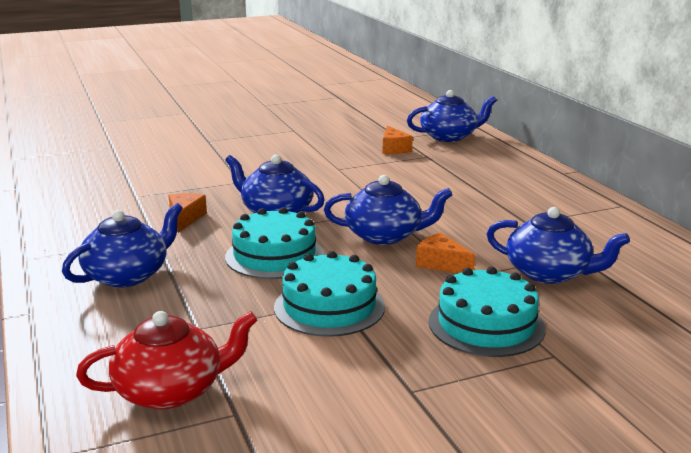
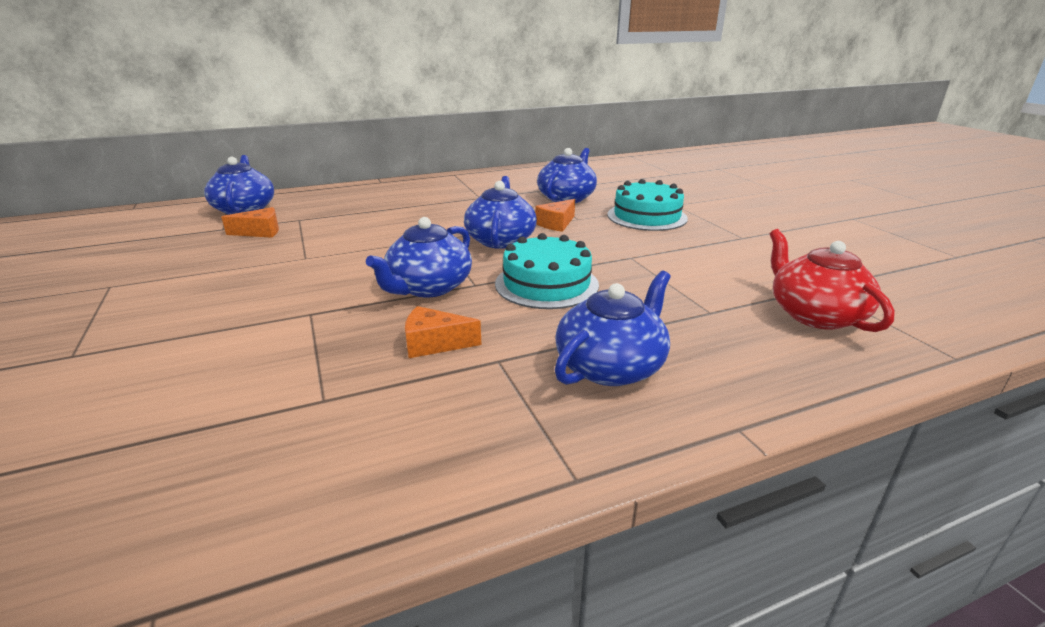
camera: 90 degrees left, 5 degrees up
blue teapot [62,203,183,288] -> blue teapot turned 90 degrees clockwise [555,271,671,386]
turquoise cake [274,251,385,337] -> none

